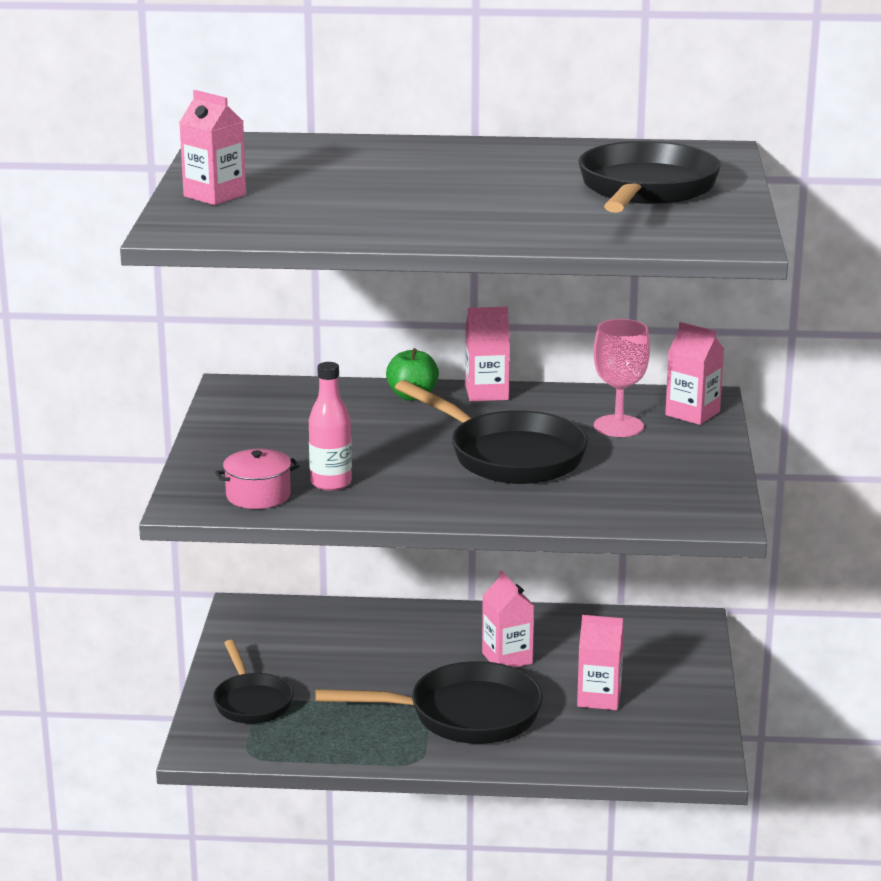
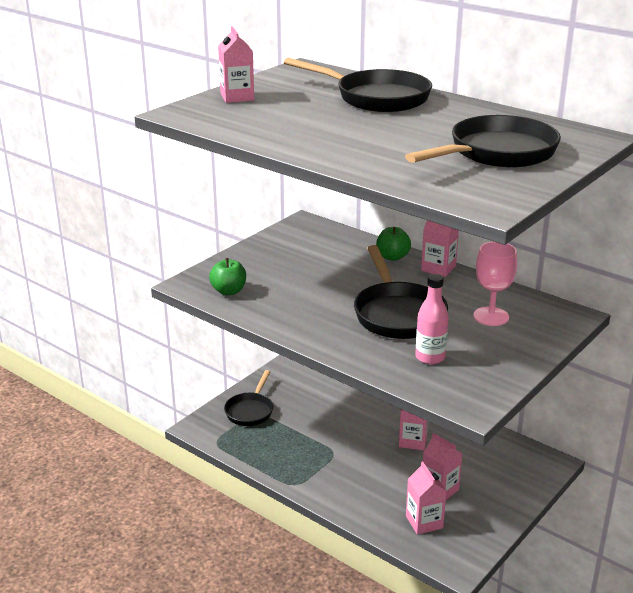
camera: 35 degrees right, 5 degrees up
pink pot [215,449,299,509] -> green apple [209,258,246,295]
pink bottle [309,362,352,491] -> pink bottle moved to [415,274,448,364]
black pan [315,661,543,744] -> black pan moved to [284,58,432,112]
pink carton [665,322,724,425] -> pink carton moved to [406,461,446,535]

